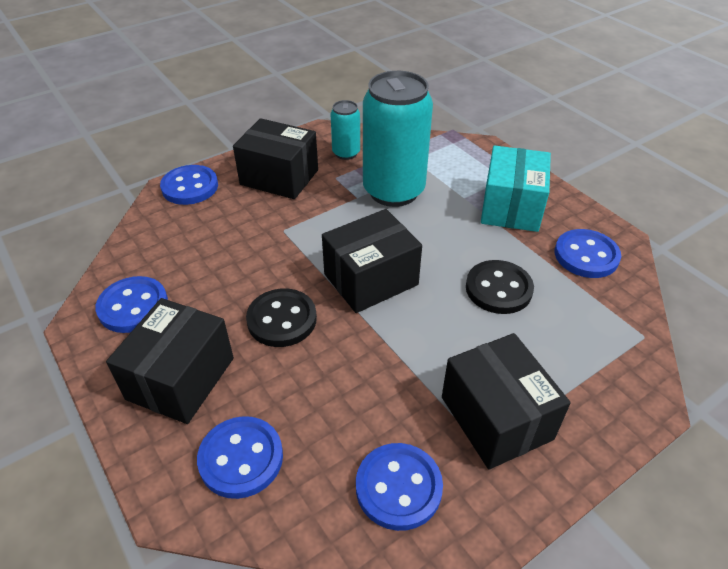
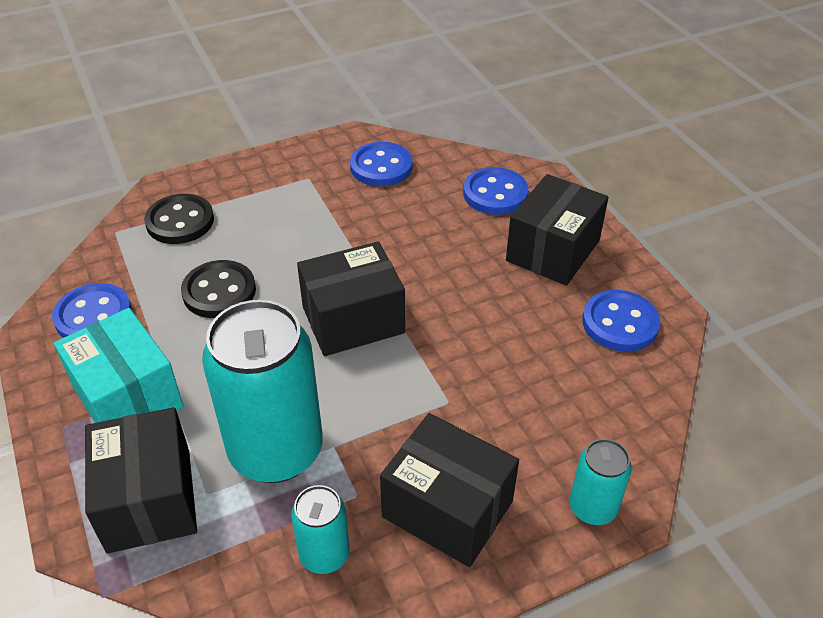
camera: 170 degrees left, 0 degrees up
blue button [160,165,218,205] -> turquoise can [570,439,632,525]
black button [246,289,317,347] -> black button moved to [144,194,214,244]
black box [442,333,571,469] -> black box moved to [85,407,197,553]
turquoise box [481,145,551,232] -> turquoise box turned 60 degrees counterclockwise [54,308,183,423]

